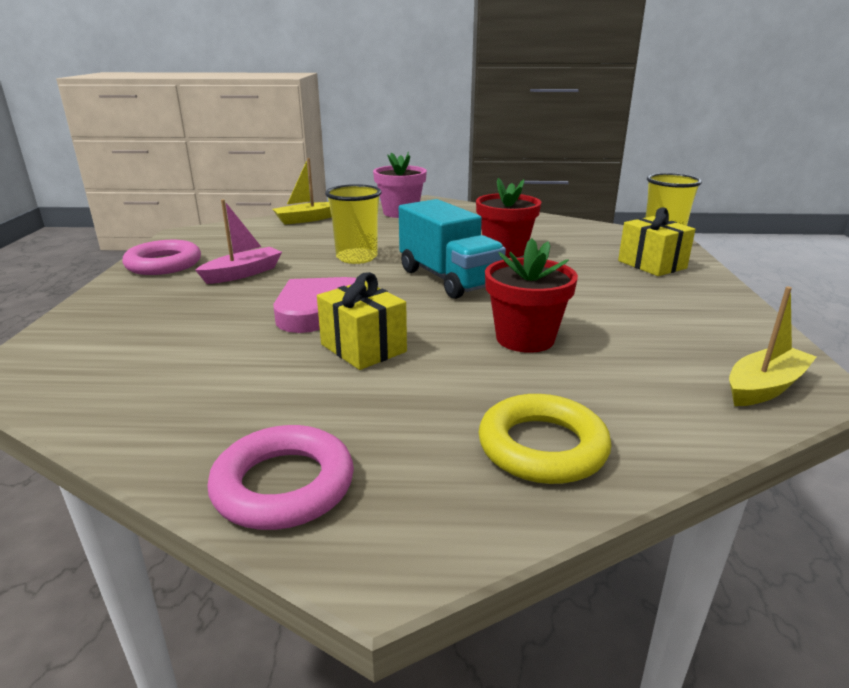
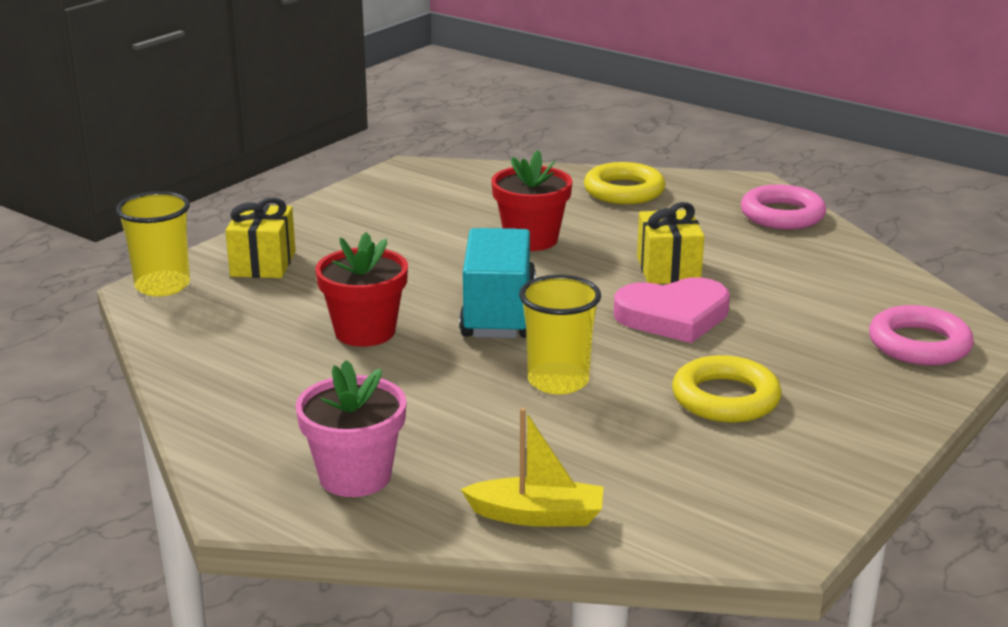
camera: 145 degrees left, 0 degrees up
pink ring [122,240,201,275] -> pink ring moved to [869,305,974,365]
pink boat [195,199,282,284] -> yellow ring [672,355,782,423]
yellow boat [729,287,817,406] -> none

